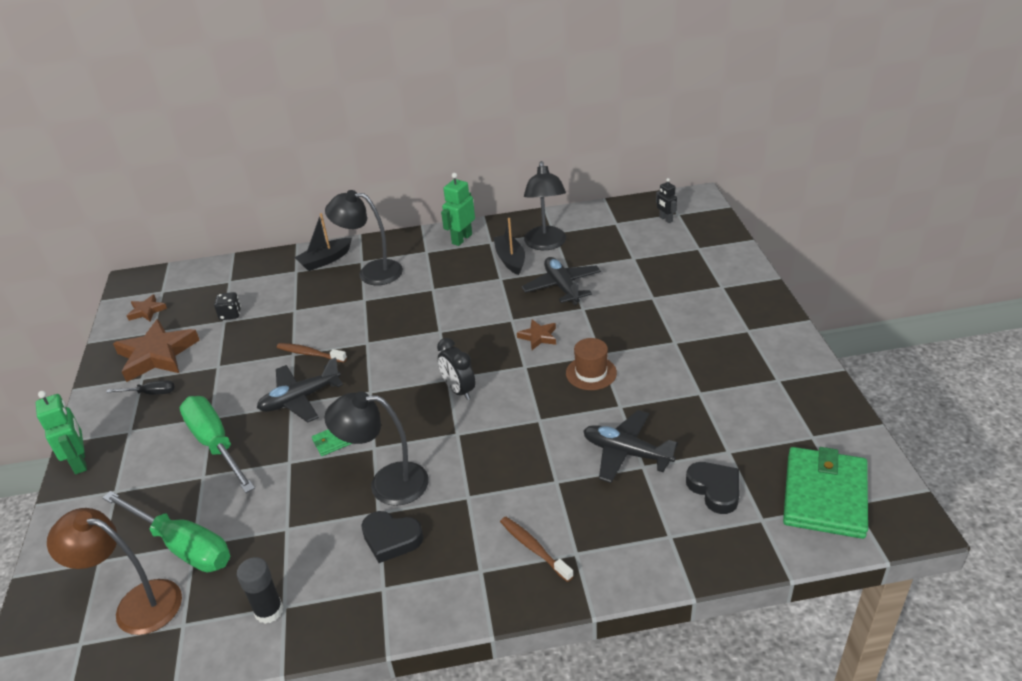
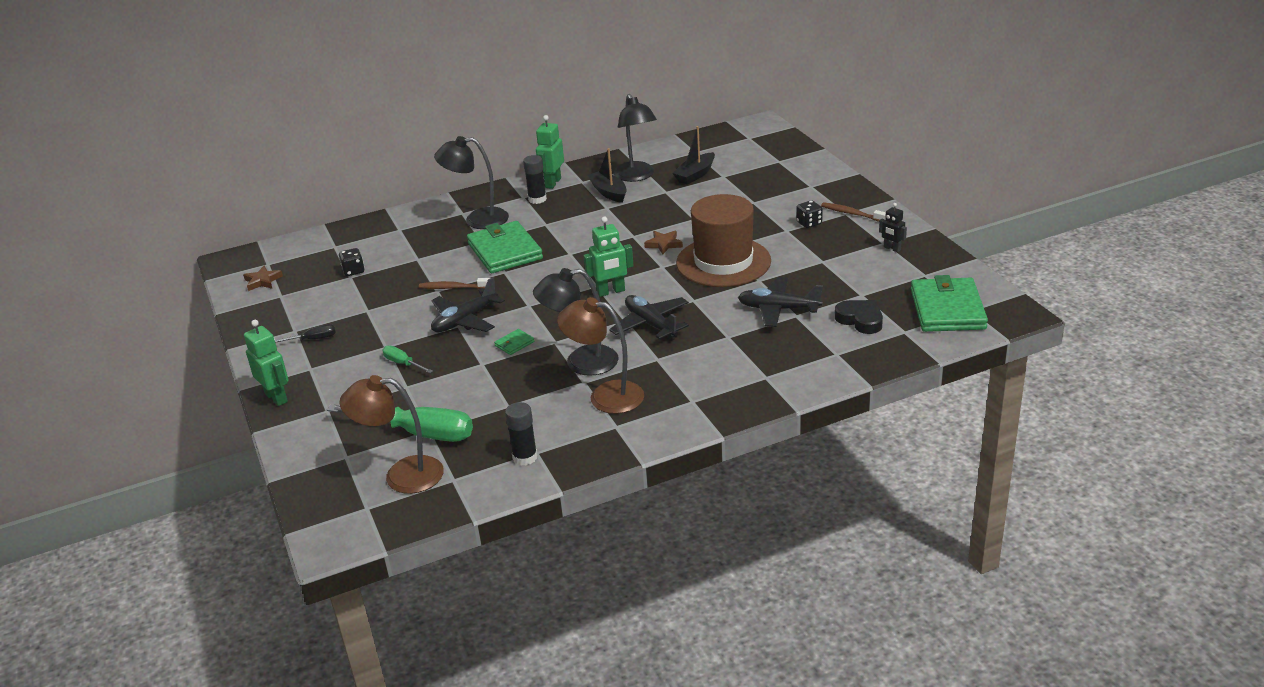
camera: 15 degrees left, 5 degrees down
brown star [113,319,199,382] -> none
green screwdriver [180,396,255,493] -> green screwdriver [382,346,433,373], size x0.47
black boat [294,213,352,271] -> black boat moved to [673,126,715,185]
black heart [361,511,424,563] -> brown lamp [557,297,644,414]
black clock [437,338,475,400] -> green robot [583,217,634,297]
brown toothbrush [500,517,574,582] -> brown toothbrush moved to [821,202,886,222]
black plane [521,257,601,305] -> black plane moved to [609,295,689,341]
brown hat [566,338,617,390] -> brown hat [676,194,771,287], size x2.06
black robot [656,178,677,223] -> black robot moved to [879,203,907,252]
none -> green wallet [467,221,543,273]
none -> black glue stick [523,155,547,204]
none -> black dice [796,200,823,228]

